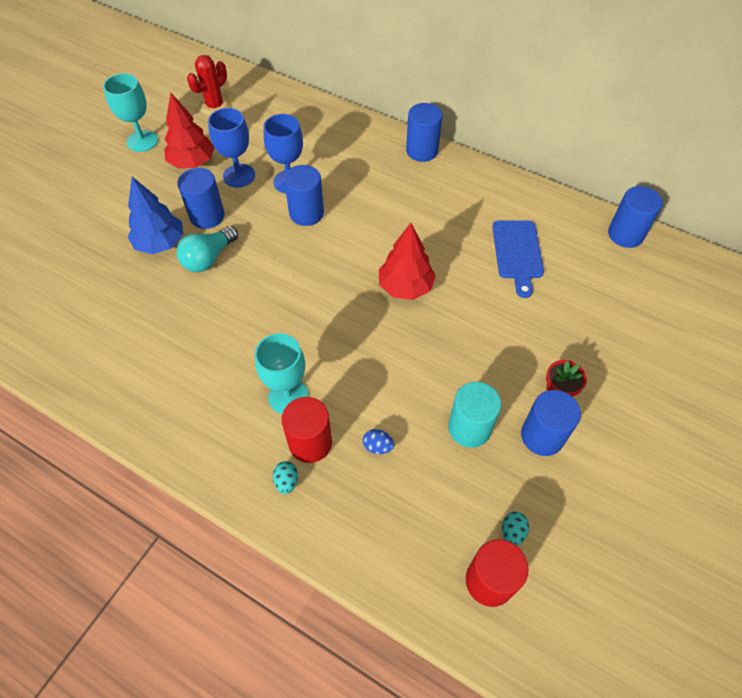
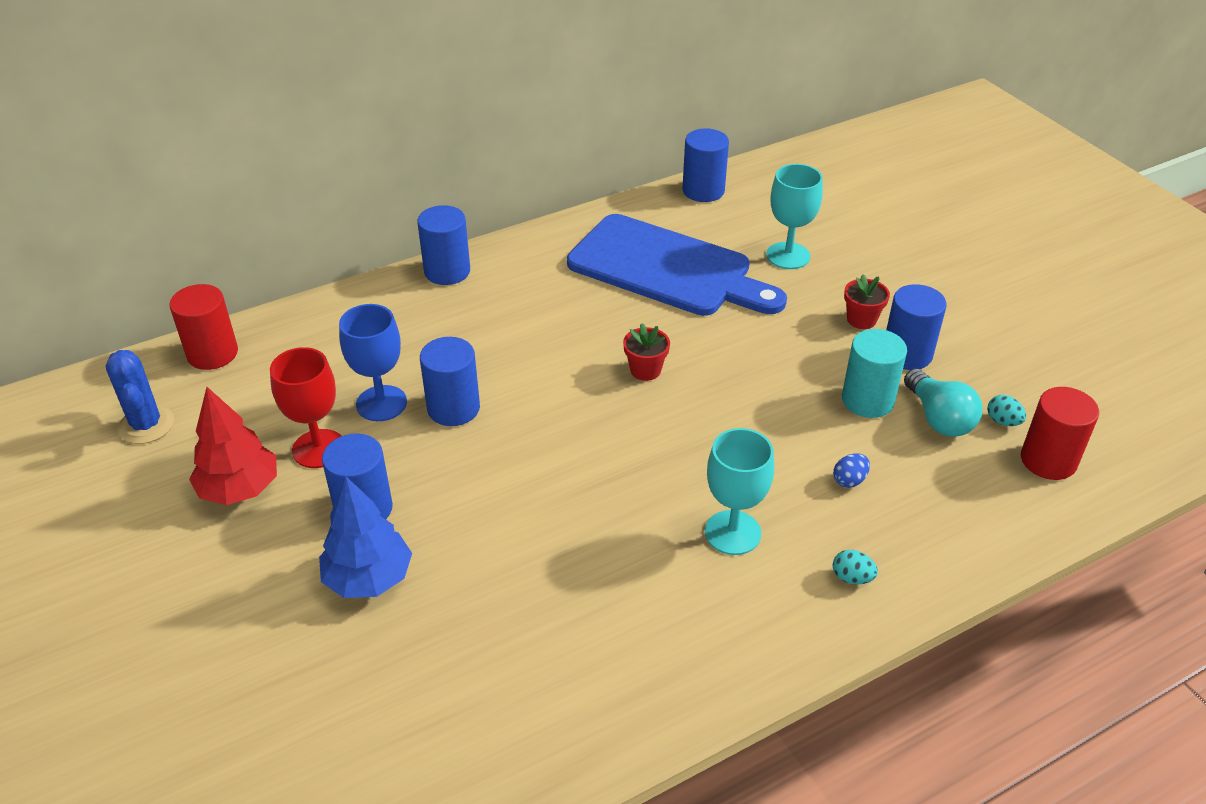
camera: 60 degrees left, 15 degrees down
turquoise goblet [103,73,158,152] -> turquoise goblet moved to [766,164,823,269]
turquoise light bulb [177,226,238,272] -> turquoise light bulb moved to [904,369,982,437]
red cactus [187,55,230,116] -> blue cactus [106,350,174,444]
blue goblet [208,108,255,187] -> red goblet [270,347,341,468]
red cylinder [282,397,332,463] -> red cylinder moved to [170,284,238,370]
red tree [379,223,436,300] -> red flower pot [623,323,670,381]
blue cutting board [492,220,544,298] -> blue cutting board [567,214,787,316], size x1.81

